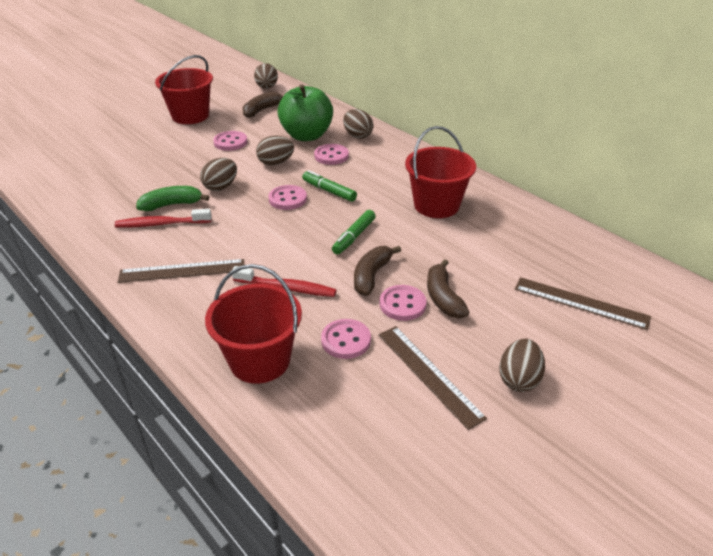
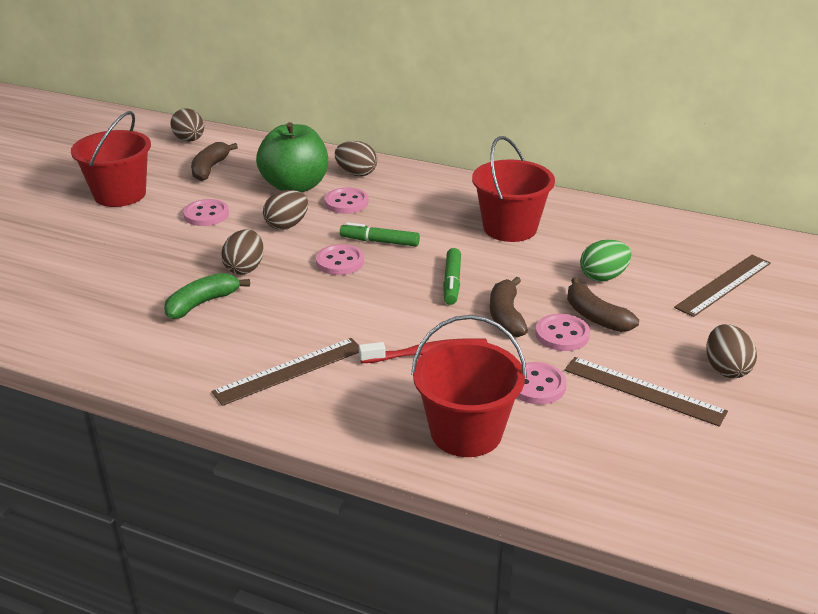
camera: 25 degrees left, 5 degrees down
red toothbrush [115,209,212,227] -> none
brown ruler [515,277,651,330] -> brown ruler turned 45 degrees counterclockwise [674,255,771,317]
none -> green egg [580,240,631,282]

